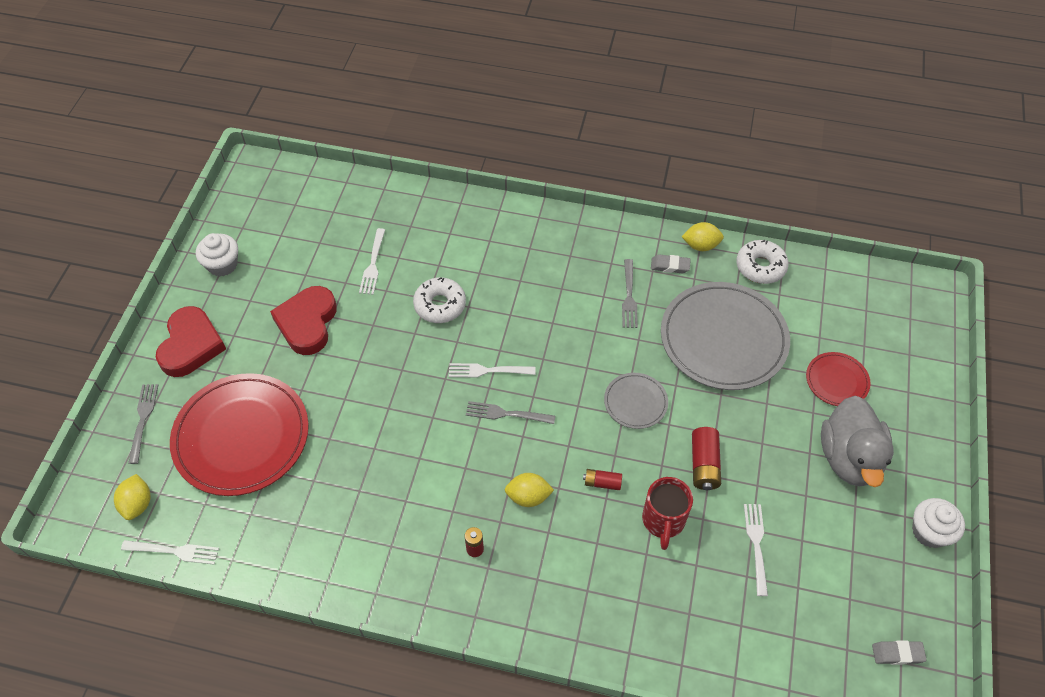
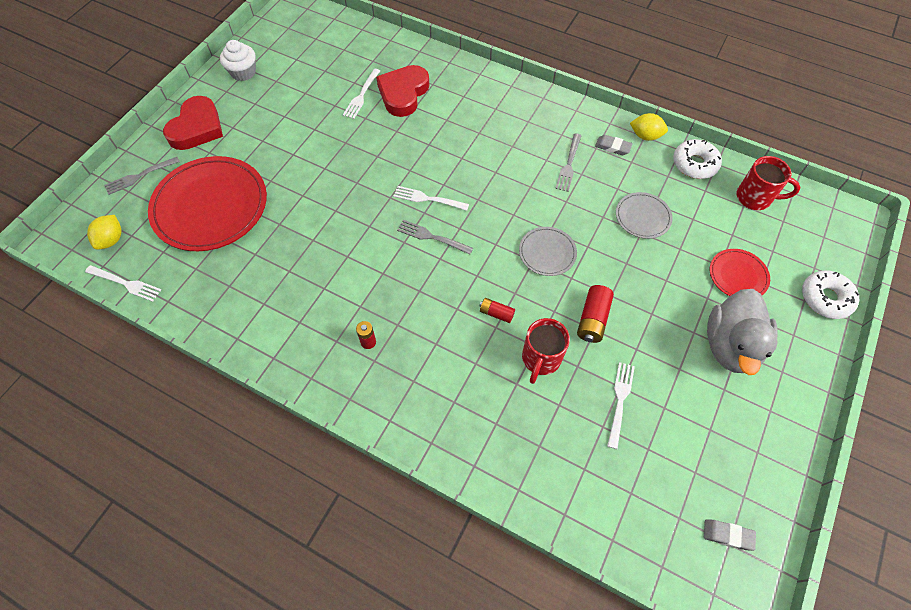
camera: 15 degrees right, 5 degrees up
grey fork [128,384,158,464] -> grey fork turned 135 degrees counterclockwise [104,157,180,195]
red heart [270,286,337,355] -> red heart moved to [376,65,429,117]
white donut [413,277,466,323] -> white donut moved to [802,270,859,319]
yellow lemon [505,473,554,507] -> none
grey plate [661,282,790,390] -> grey plate [616,192,673,239], size x0.48
white cupcake [912,498,965,548] -> none
none -> red mug [737,156,800,210]

